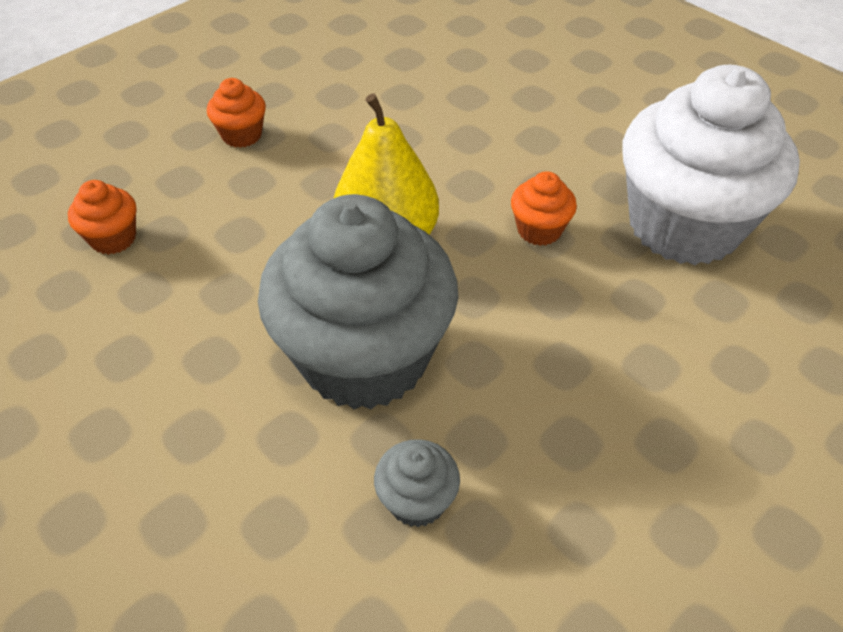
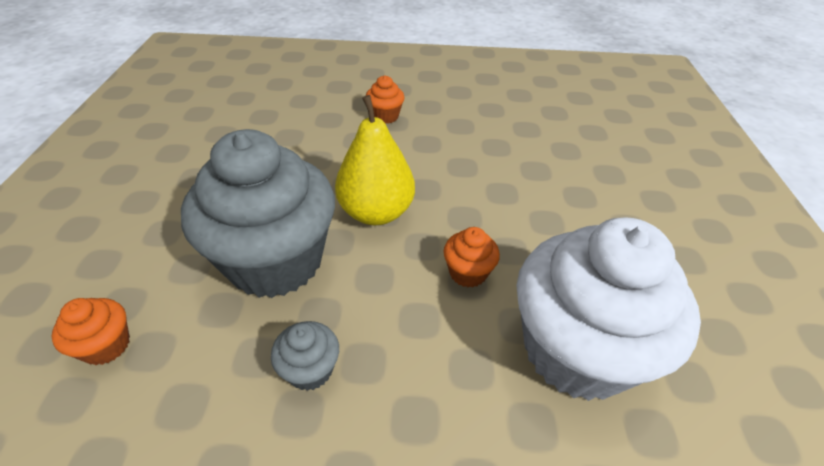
camera: 45 degrees right, 5 degrees down
orange cupcake [68,180,136,255] -> orange cupcake moved to [51,298,130,365]
grey cupcake [374,439,460,527] -> grey cupcake moved to [271,321,339,391]

